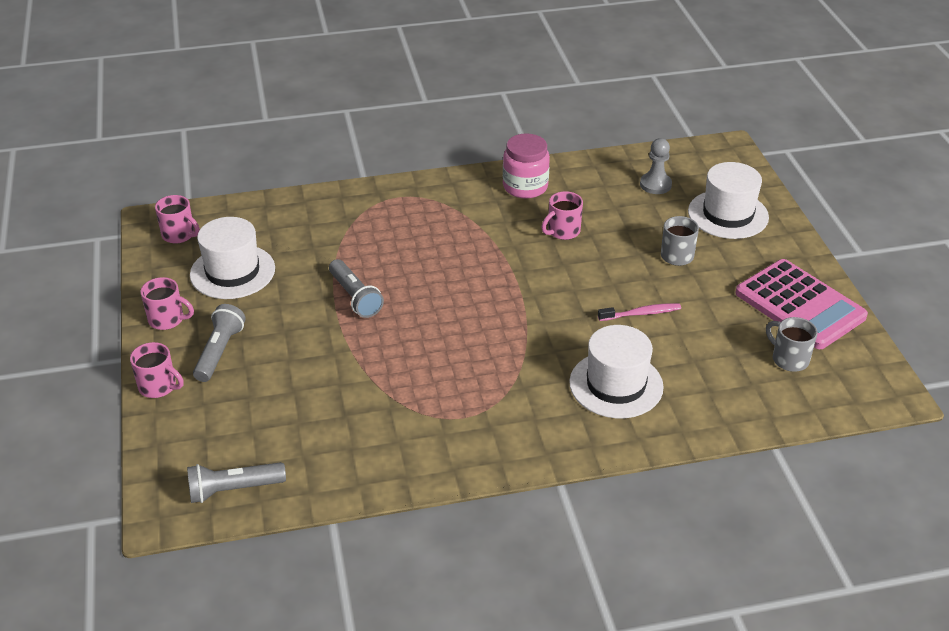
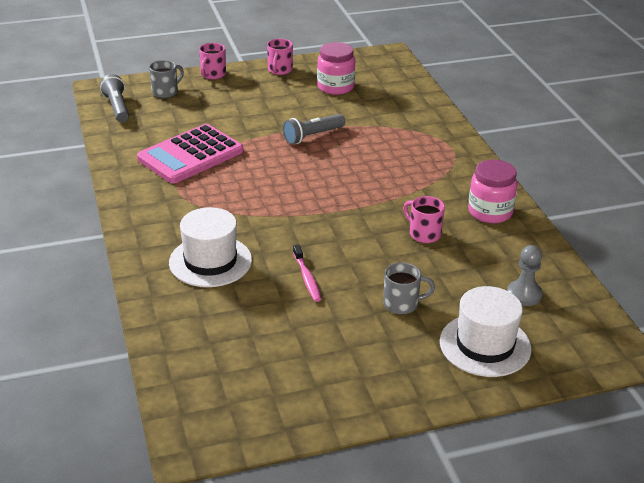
camera: 85 degrees right, 5 degrees down
pink mug [155,195,200,243] -> none
white hat [190,217,275,299] -> pink jar [317,42,355,95]
grey flashlight [193,304,246,382] -> none
pink calculator [735,259,868,349] -> pink calculator moved to [137,124,243,184]
grey mug [766,317,818,372] -> grey mug moved to [149,60,184,98]

